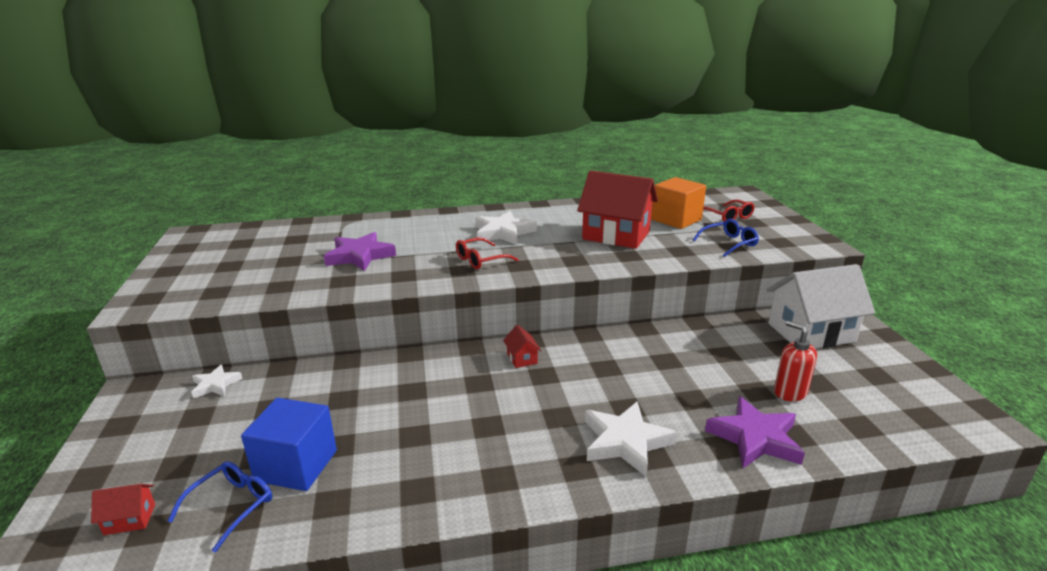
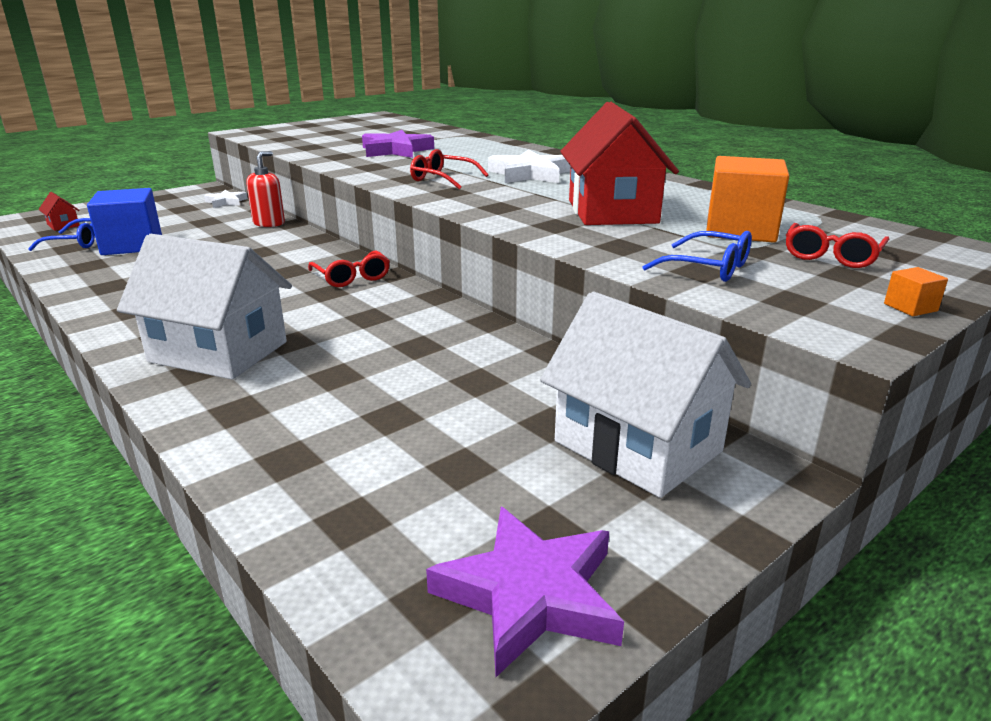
camera: 60 degrees right, 0 degrees up
red house [503,325,541,368] -> red glasses [308,251,390,287]
white star [585,402,677,476] -> white house [117,234,292,379]
purple star [705,396,805,468] -> purple star moved to [426,507,624,677]
red soap dispenser [774,321,817,401] -> red soap dispenser moved to [246,151,285,227]
none -> orange cube [884,267,948,316]

